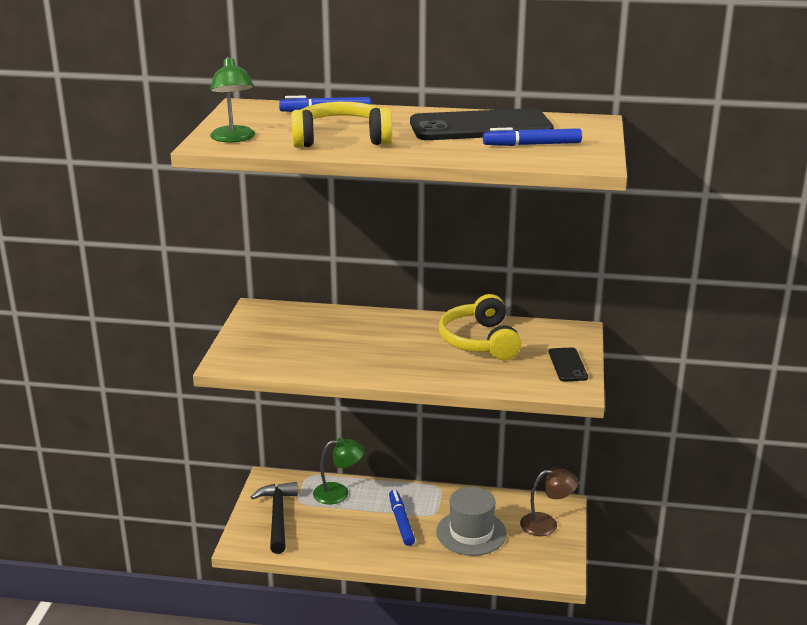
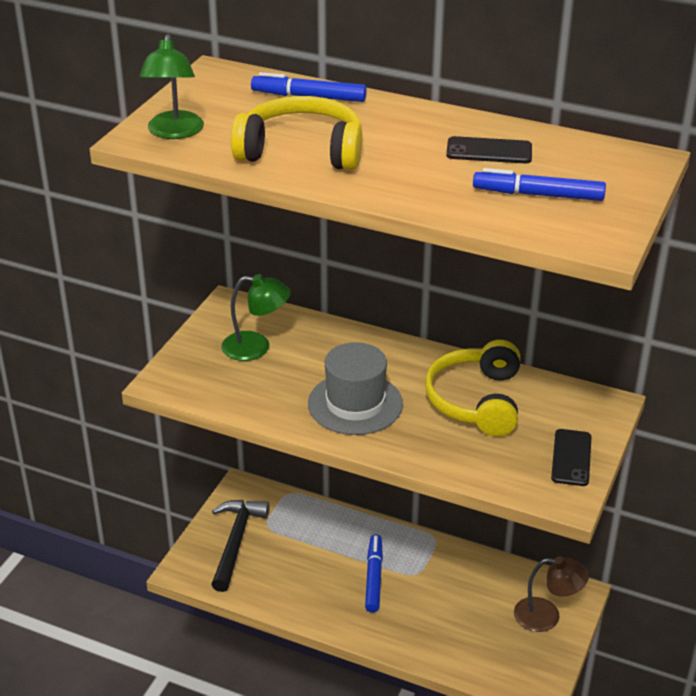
camera: 15 degrees right, 10 degrees up
green lamp [313,437,365,504] -> green lamp moved to [221,274,291,361]
black phone [410,108,554,140] -> black phone [446,136,532,163], size x0.47
grey hat [436,487,507,556] -> grey hat moved to [308,342,403,435]

